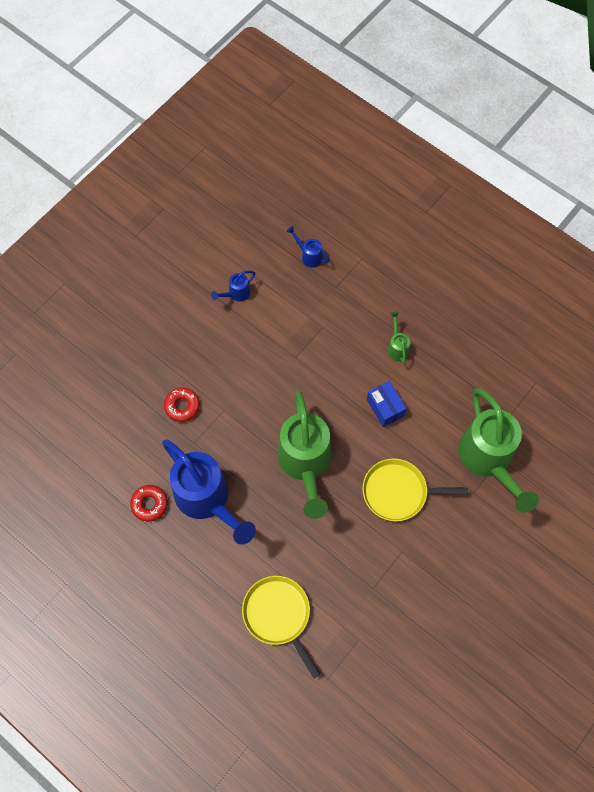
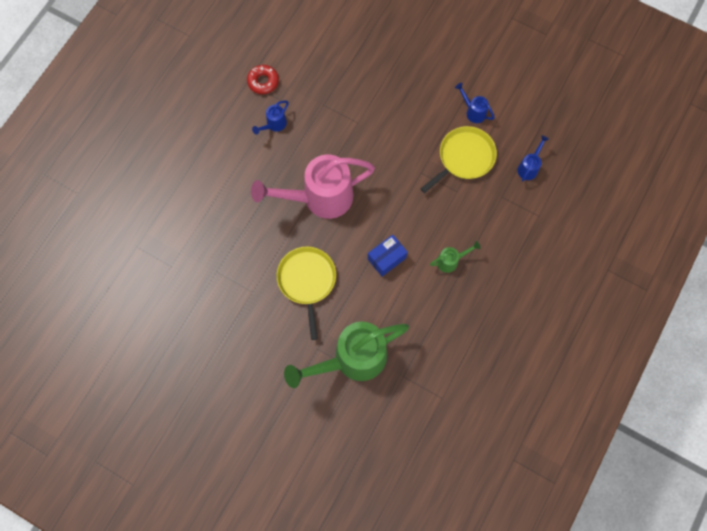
camera: 80 degrees right, 5 degrees up
blue watering can [162,440,256,545] -> blue watering can [252,101,289,135], size x0.42
red donut [164,388,200,422] -> none
yellow pan [242,576,320,678] -> yellow pan moved to [421,126,497,193]
green watering can [278,390,331,519] -> pink watering can [251,154,375,219]

